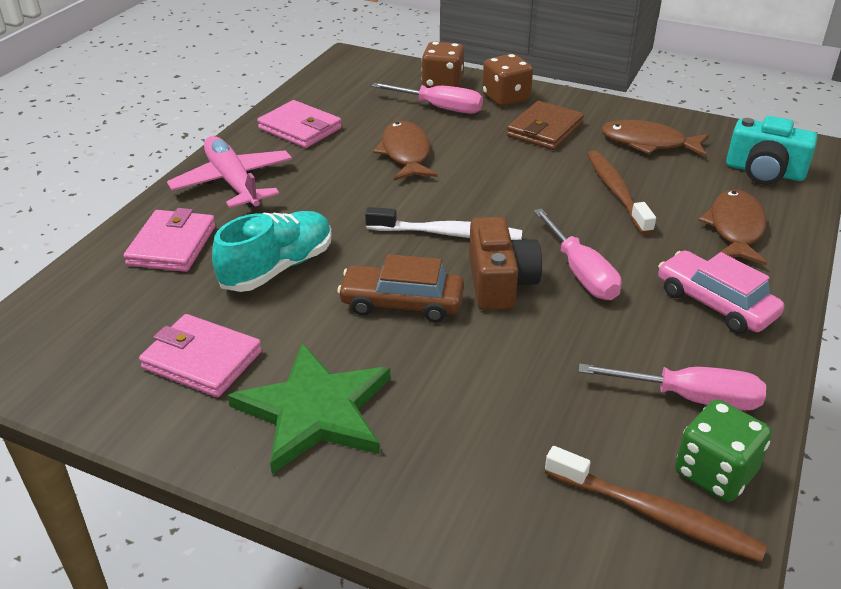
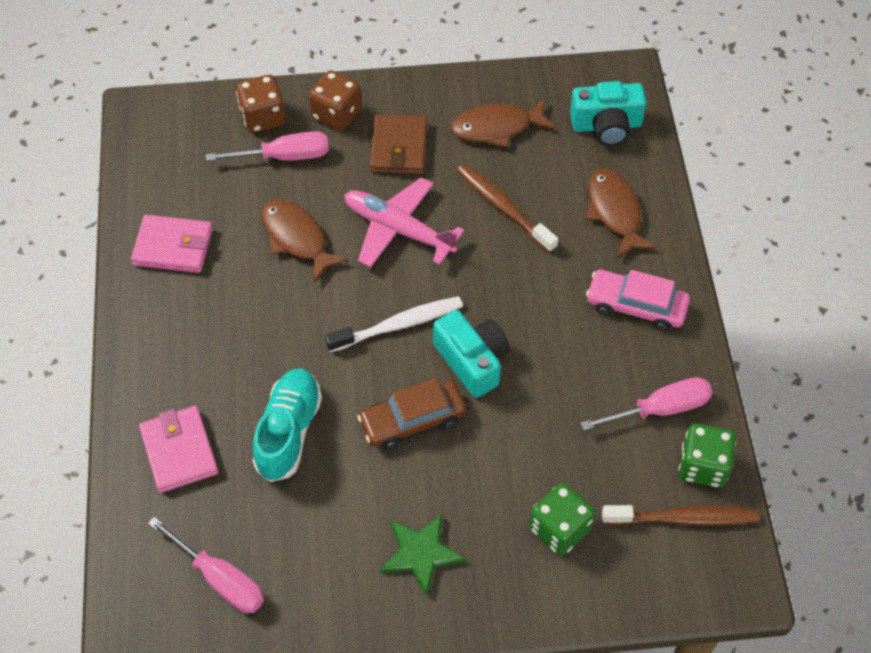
camera: 30 degrees left, 20 degrees up
pink wallet [139,314,262,397] -> none
pink plane [167,136,292,208] -> pink plane moved to [344,177,464,267]
green star [227,343,391,474] -> green star [380,514,466,596], size x0.66
brown camera [469,217,542,310] -> turquoise camera [433,310,509,398]
pink screwdriver [533,208,622,300] -> pink screwdriver moved to [148,517,264,613]
none -> green dice [529,483,595,556]

